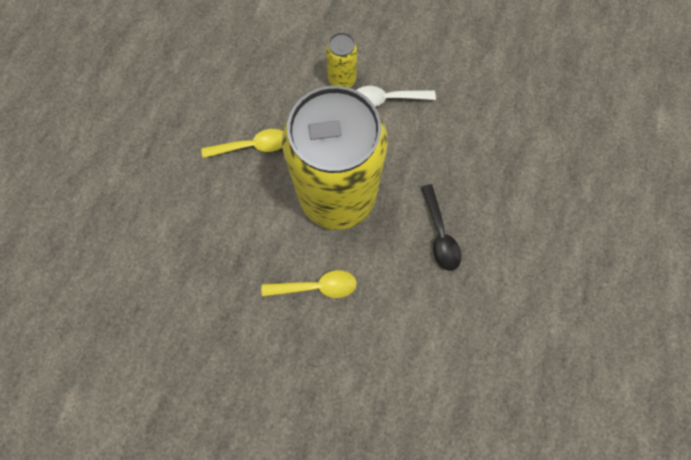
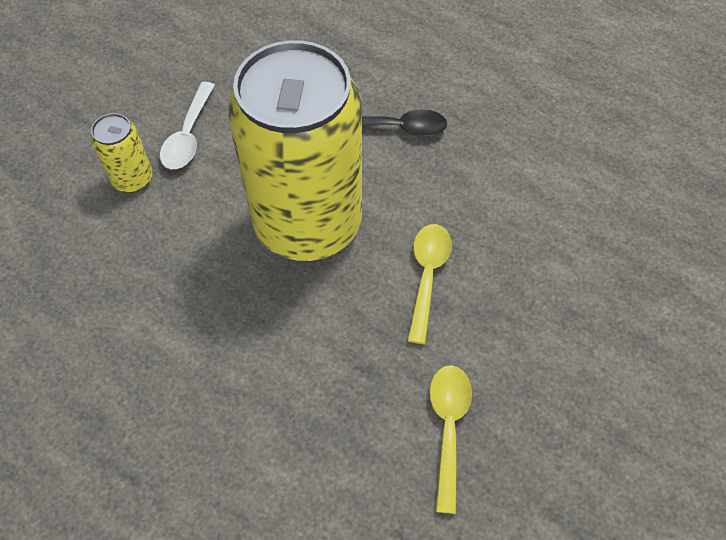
camera: 75 degrees left, 15 degrees down
yellow spoon [202,129,283,158] -> yellow spoon moved to [429,365,472,514]

